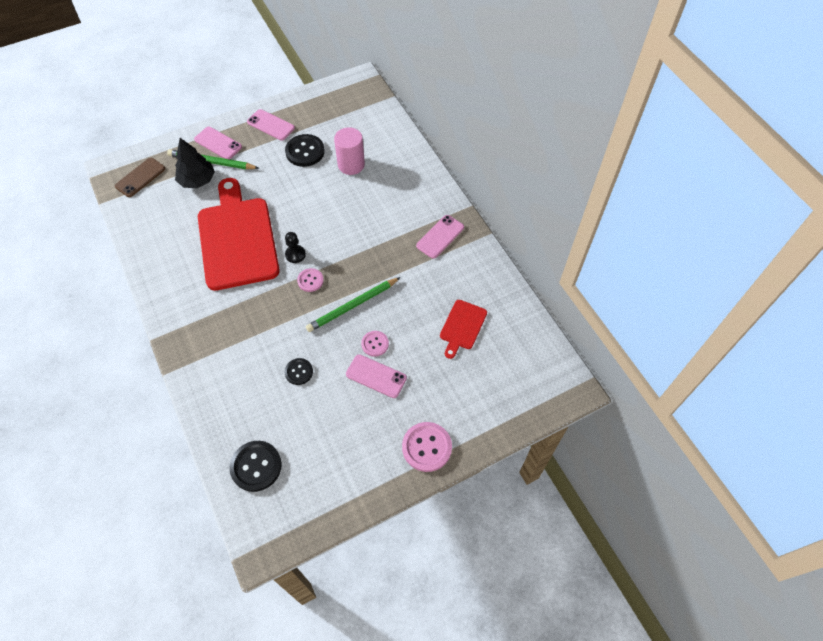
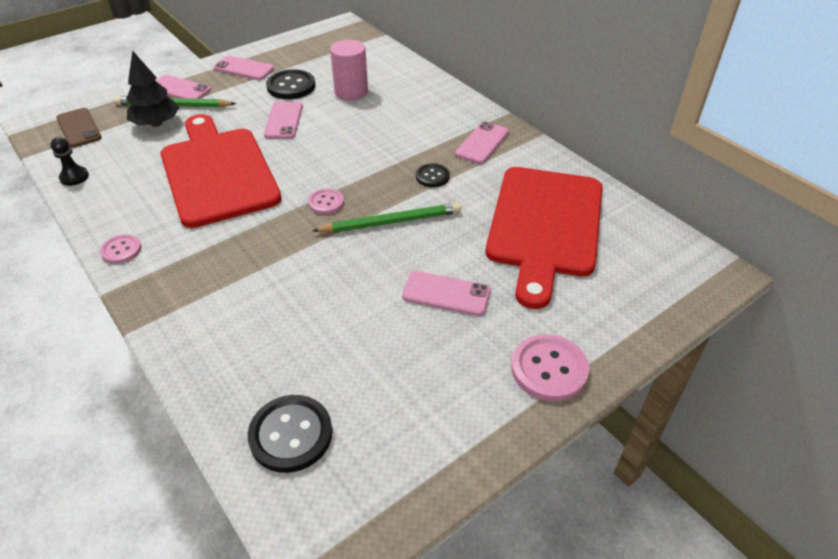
camera: 10 degrees left, 15 degrees down
brown phone [115,158,165,197] -> brown phone turned 60 degrees counterclockwise [56,108,102,148]
black pawn [285,232,306,263] -> black pawn moved to [50,137,89,186]
black button [285,358,313,385] -> black button moved to [416,163,450,187]
green pencil [306,277,401,332] -> green pencil turned 150 degrees counterclockwise [312,203,461,233]
pink button [361,331,389,357] -> pink button moved to [100,234,142,264]
red cutting board [440,300,487,359] -> red cutting board [486,167,603,309], size x2.19
none -> pink phone [264,101,303,139]

